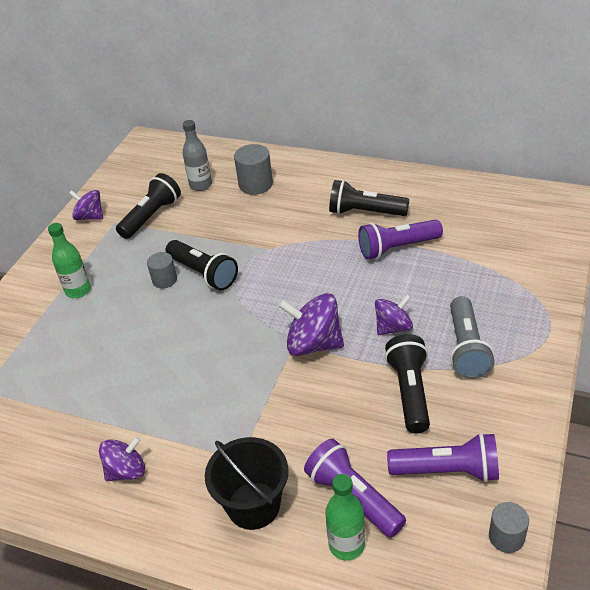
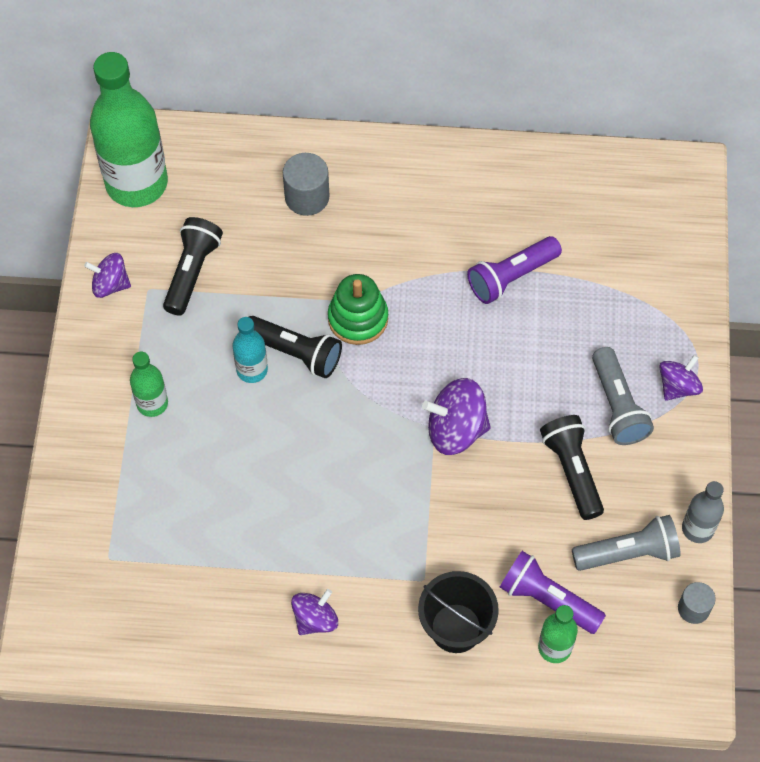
camera: 20 degrees left, 20 degrees up
grey cylinder [147,252,177,289] -> turquoise bottle [233,317,268,383]
grey bottle [182,120,212,191] -> grey bottle moved to [682,481,724,543]
black flashlight [329,180,410,216] -> none
purple spinning top [375,294,413,335] -> purple spinning top moved to [659,355,703,401]
purple flashlight [387,433,499,482] -> grey flashlight [572,515,681,571]
none -> green bottle [90,52,168,207]
none -> green stacking toy [328,274,388,345]

